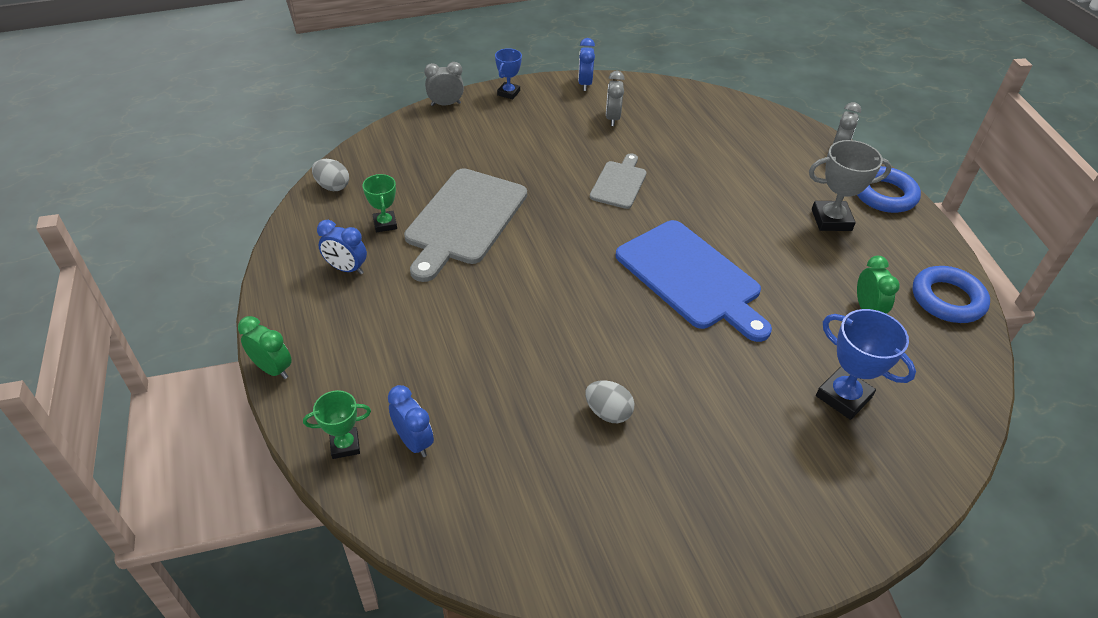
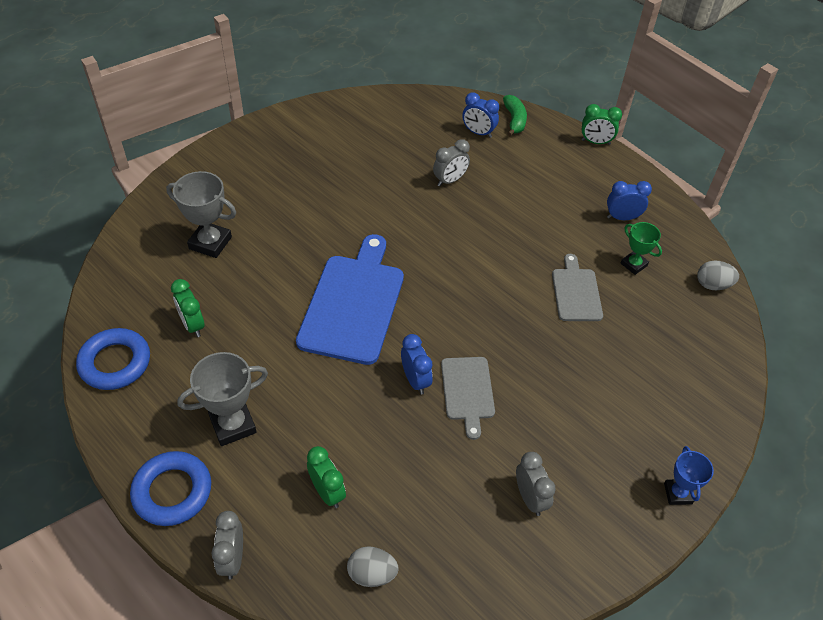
camera: 155 degrees right, 5 degrees up
green trophy [303,390,371,459] -> green banana [503,95,527,136]
grey cutting board [404,168,527,282] -> grey cutting board [552,254,603,321], size x0.55
grey clock [424,62,464,106] -> grey clock moved to [433,139,470,186]
blue clock [578,38,595,91] -> blue clock moved to [401,334,433,395]
grey egg [585,380,635,423] -> grey egg moved to [347,546,399,587]
blue cutting board [616,220,772,342] -> blue cutting board turned 75 degrees clockwise [296,234,404,365]
blue trophy [816,309,916,420] -> grey trophy [166,171,236,258]
none -> green clock [307,446,346,508]

